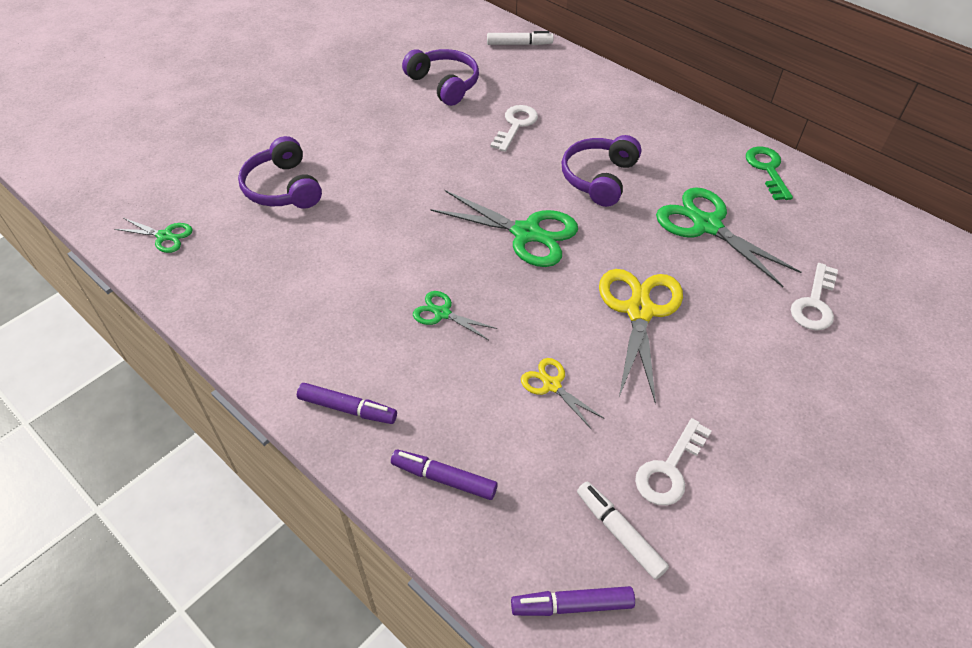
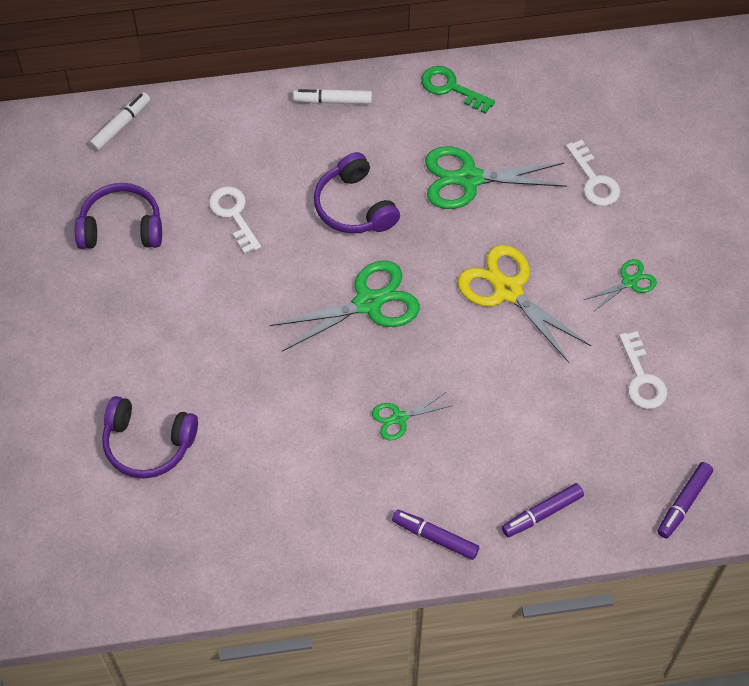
camera: 50 degrees left, 10 degrees up
green scissors [114,218,193,253] -> green scissors moved to [584,259,657,312]
purple marker [297,383,397,424] -> purple marker turned 120 degrees counterclockwise [392,510,479,560]
yellow scissors [521,358,605,429] -> none
white marker [577,482,669,580] -> white marker moved to [293,89,372,104]

